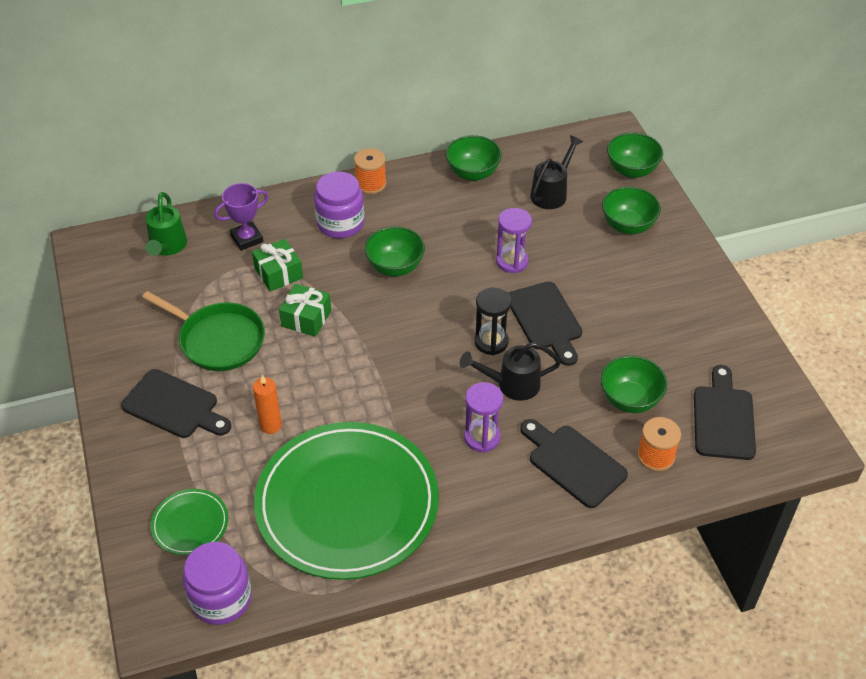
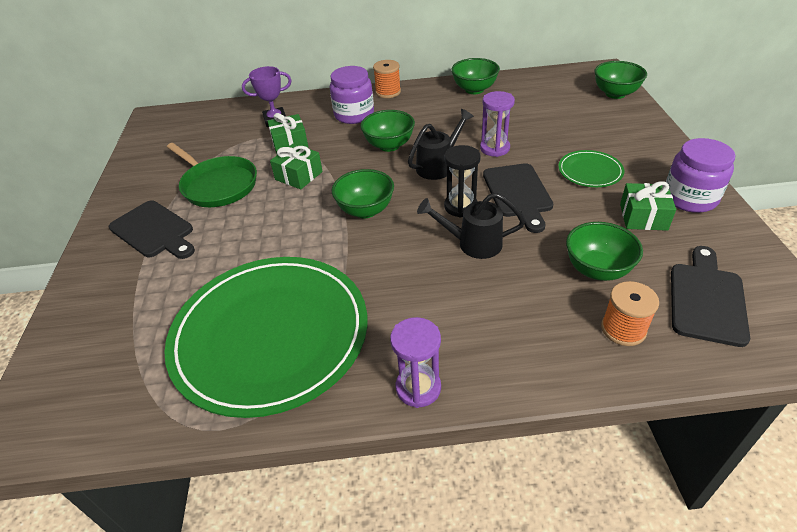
camera: 15 degrees right, 5 degrees down
green watering can [145,192,187,256] -> none
green plate [151,489,228,555] -> green plate moved to [558,150,624,187]
purple jar [183,542,252,625] -> purple jar moved to [666,138,735,213]
orange candle [253,375,282,434] -> none
purple hourglass [464,382,503,453] -> purple hourglass moved to [390,317,441,408]
black cutting board [520,419,628,508] -> none
black watering can [530,135,583,209] -> black watering can moved to [408,109,474,180]
green bowl [602,186,661,234] -> green bowl moved to [332,169,394,218]
none -> green gift [620,181,676,231]

